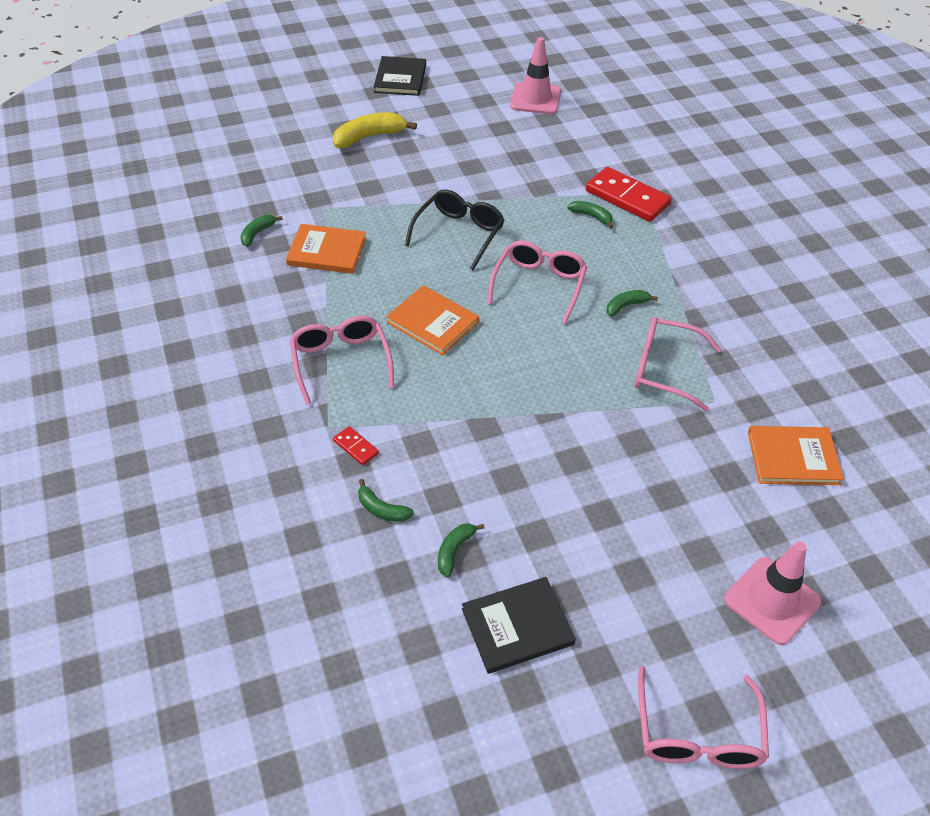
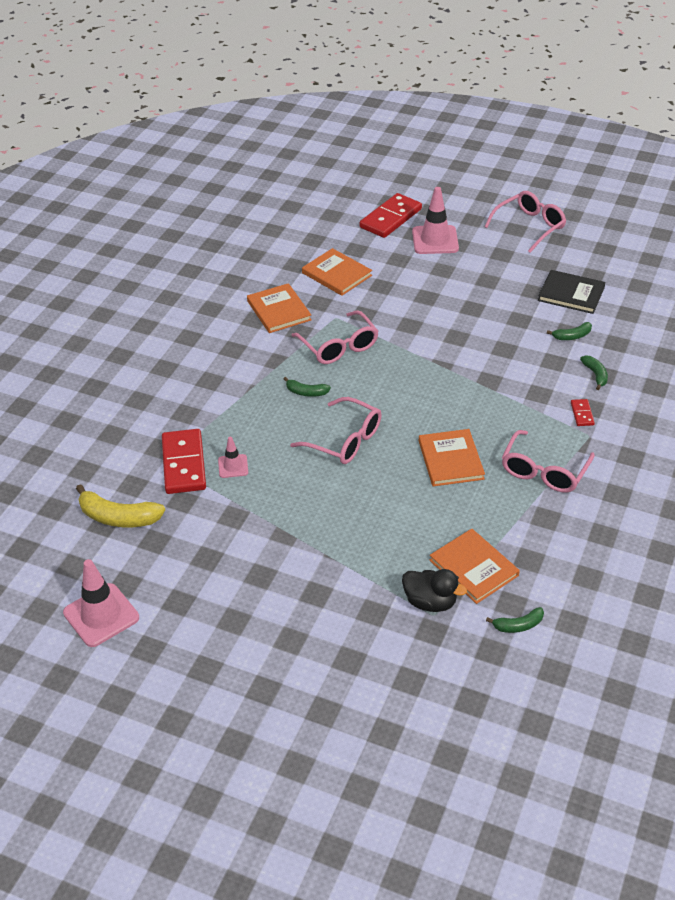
camera: 135 degrees left, 5 degrees down
yellow banana [333,112,417,148] -> yellow banana moved to [76,484,165,527]
black book [374,56,426,96] -> none
black glasses [405,189,504,270] -> none
pink glasses [487,240,587,324] -> pink glasses turned 120 degrees counterclockwise [290,397,382,464]
green banana [568,201,613,229] -> pink traffic cone [218,437,248,478]
none -> orange book [247,283,312,333]
none -> red domino [360,193,422,238]
none -> black duck [402,569,467,612]

